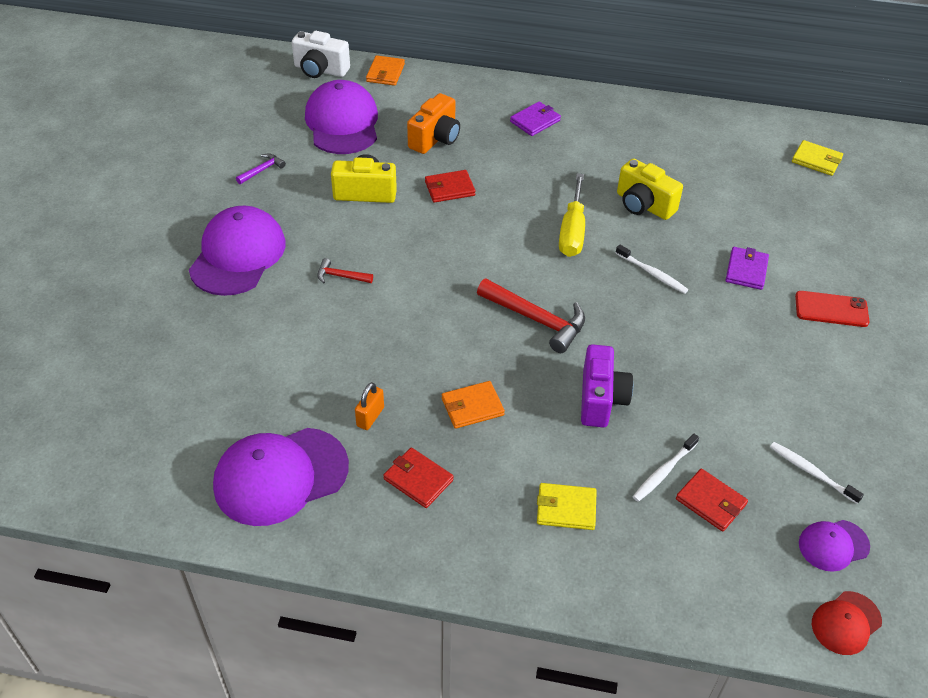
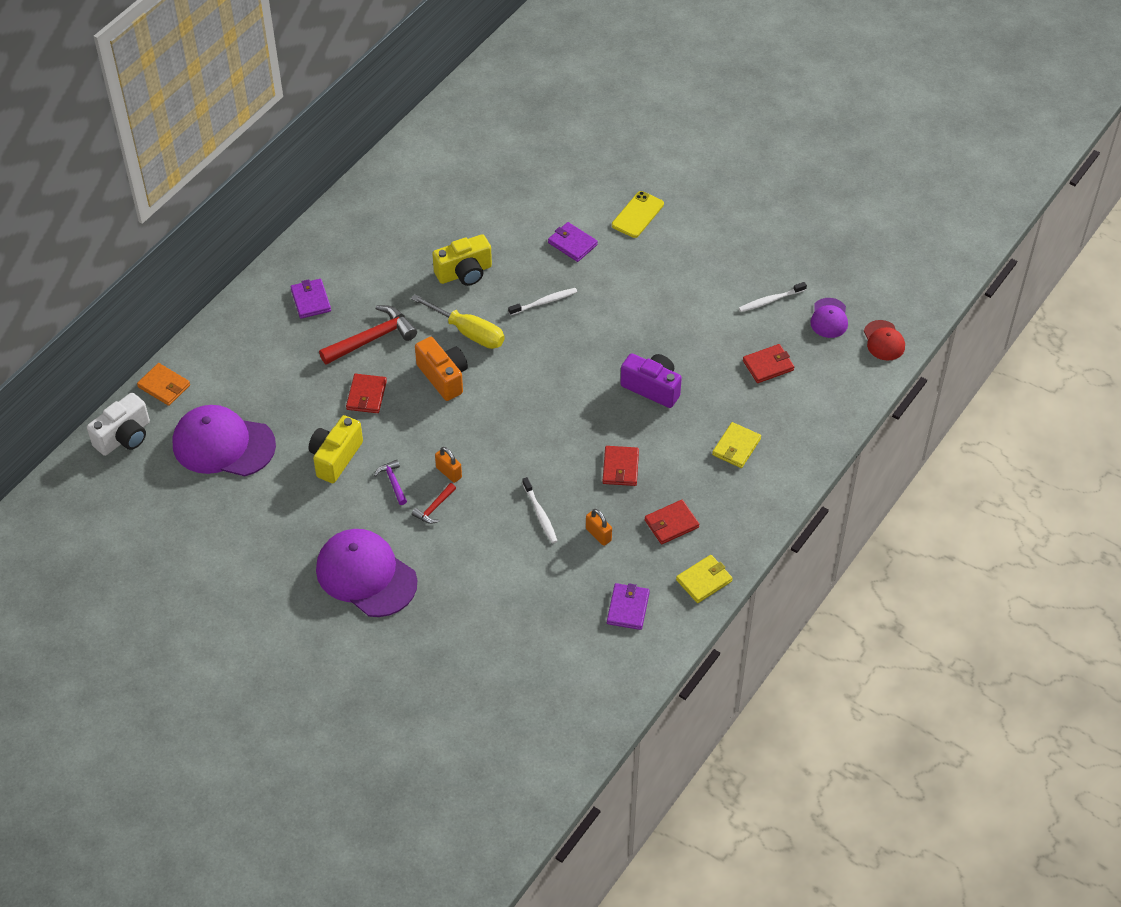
camera: 65 degrees left, 5 degrees up
purple cap [213,428,349,526] -> purple wallet [607,583,650,630]
purple hammer [236,153,286,184] -> purple hammer moved to [374,460,407,505]
orange camera [407,93,460,154] -> orange camera moved to [415,337,468,401]
orange wallet [442,381,505,429] -> red wallet [603,446,639,486]
red hammer [477,279,585,353] -> red hammer moved to [319,305,417,365]
white toothbrush [633,434,699,502] -> white toothbrush moved to [522,477,557,544]
yellow wallet [792,140,843,176] -> yellow wallet moved to [676,555,733,603]
red phone [795,291,870,327] -> yellow phone [612,191,664,238]
none -> orange padlock [435,447,462,483]

